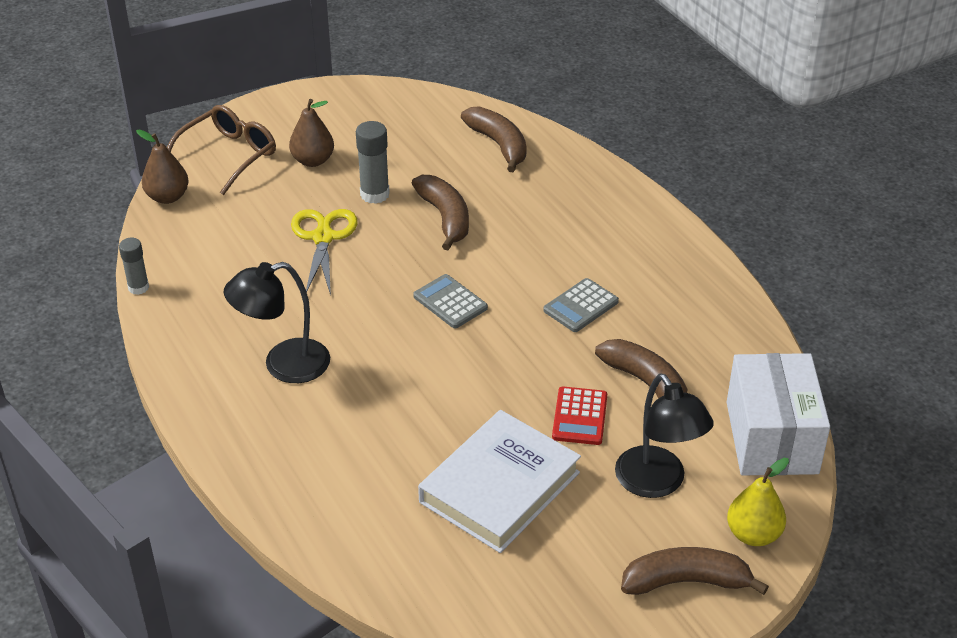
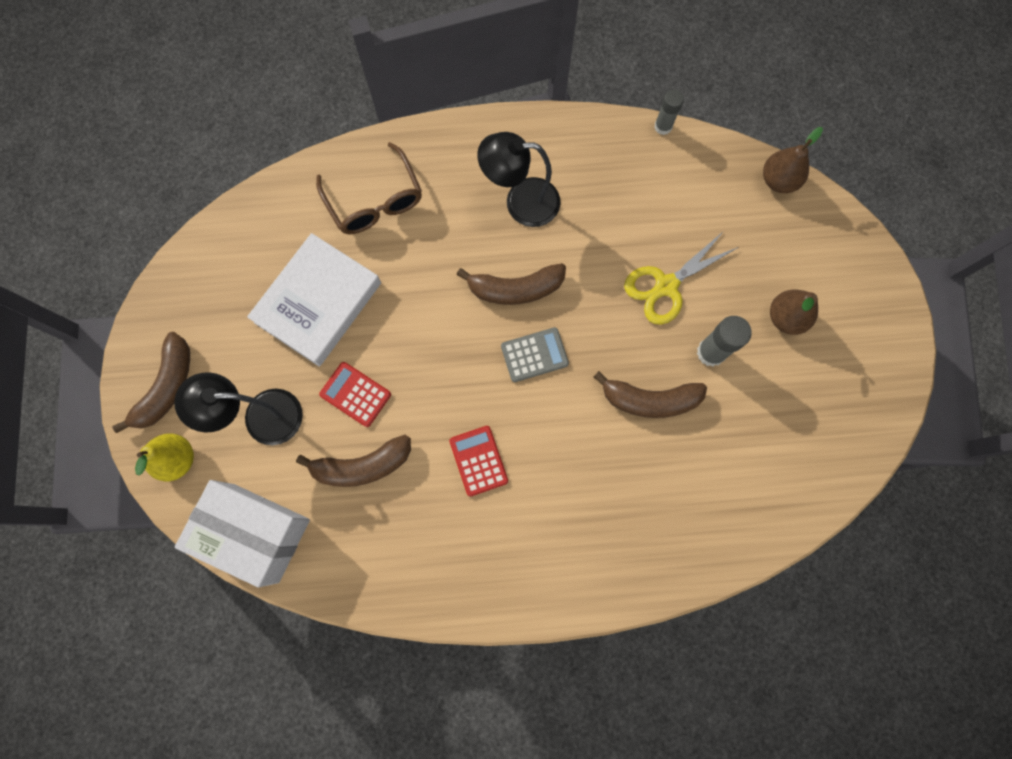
camera: 115 degrees right, 35 degrees up
brown glasses [167,105,276,195] -> brown glasses moved to [316,142,422,234]
black lamp [224,262,330,383] -> black lamp turned 90 degrees counterclockwise [477,132,560,227]
yellow scissors [291,209,358,295] -> yellow scissors turned 120 degrees clockwise [624,231,739,325]
white book [418,410,581,553] -> white book turned 60 degrees clockwise [247,233,381,367]
brown banana [461,106,527,172] -> brown banana moved to [456,263,566,305]
grey calculator [543,278,619,332] -> red calculator [449,426,508,497]

